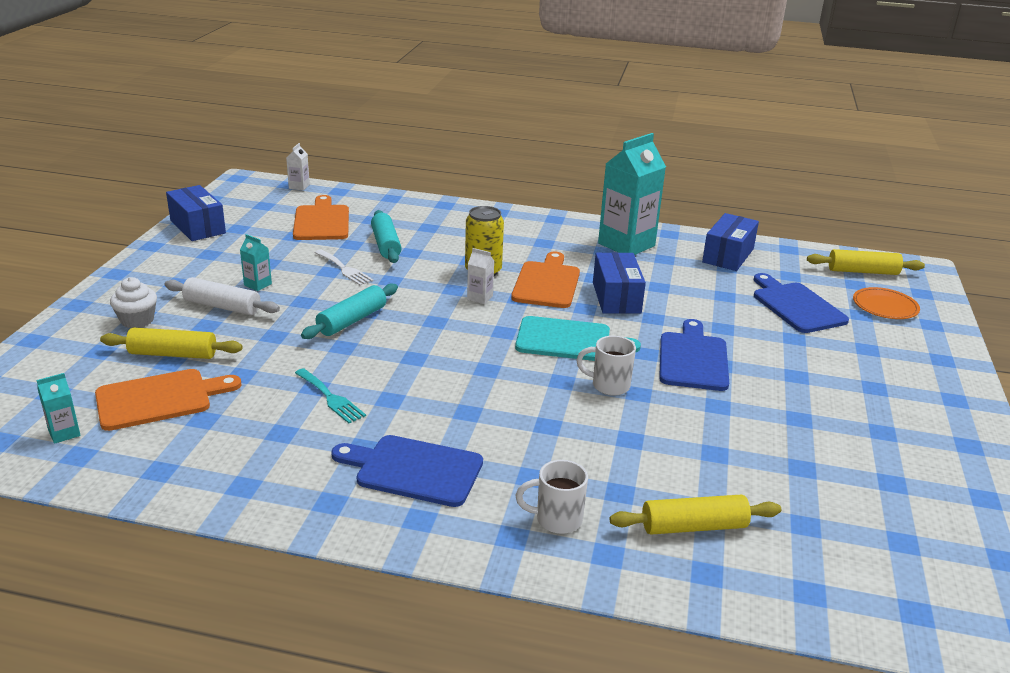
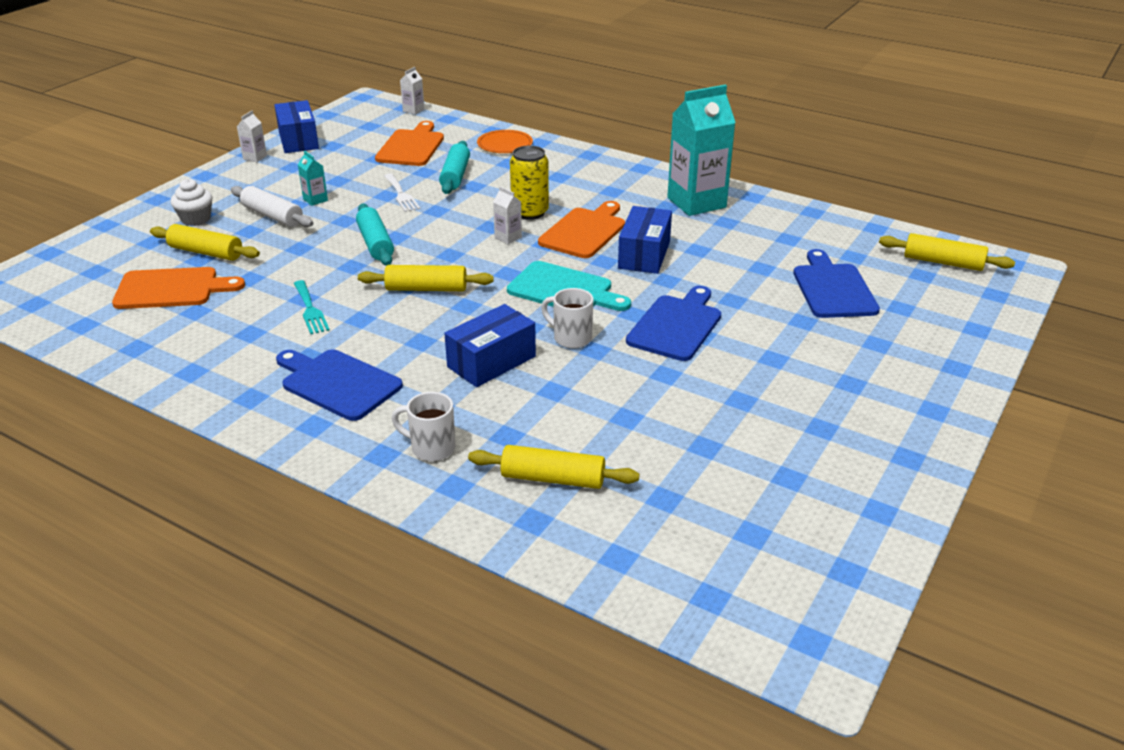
camera: 20 degrees right, 5 degrees up
turquoise carton [36,373,81,444] -> none
turquoise rolling pin [301,283,398,339] -> turquoise rolling pin turned 75 degrees counterclockwise [356,203,394,266]
blue box [702,213,759,271] -> blue box moved to [444,304,536,387]
orange plate [853,287,920,319] -> orange plate moved to [477,130,533,153]
none -> white carton [237,111,267,162]
none -> yellow rolling pin [358,265,494,291]

